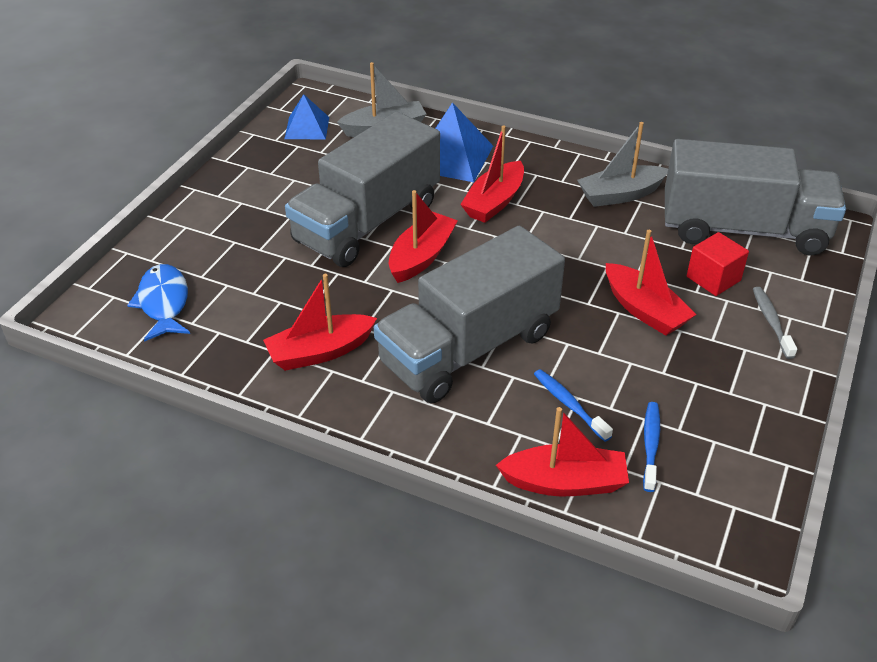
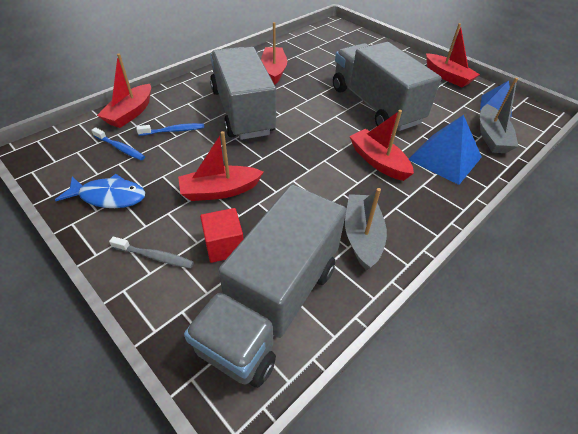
camera: 110 degrees right, 5 degrees up
blue fish [127,264,190,342] -> blue fish moved to [55,174,145,208]
red boat [389,190,458,283] -> red boat moved to [426,23,480,87]

